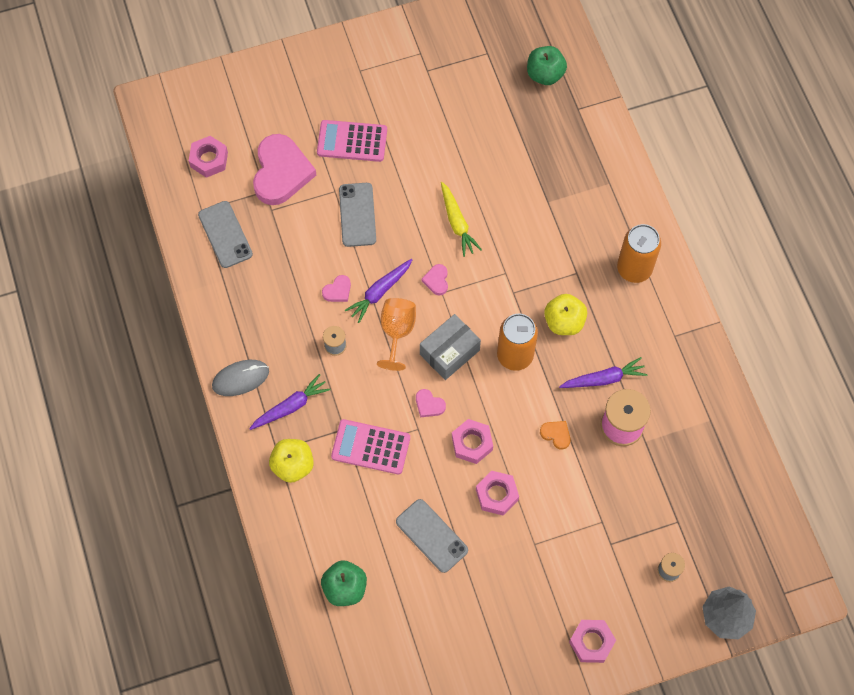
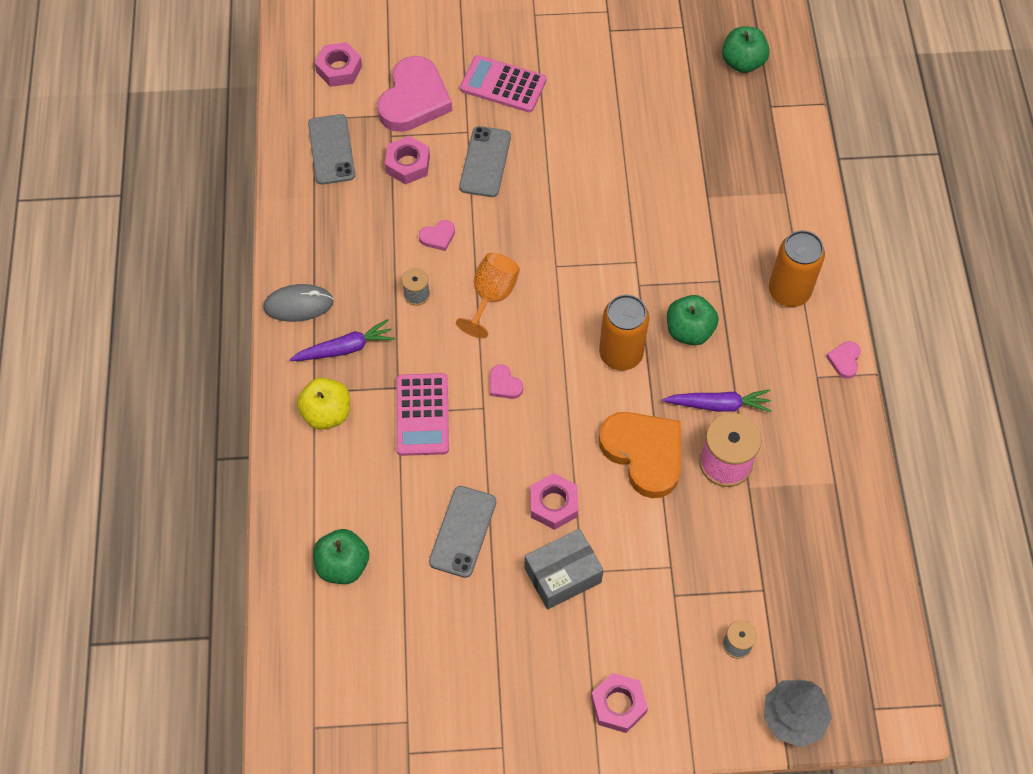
camera: 15 degrees right, 5 degrees down
pink calculator [331,419,410,474] -> pink calculator turned 120 degrees counterclockwise [396,373,449,456]
purple carrot [345,259,413,323] -> none
grey phone [396,499,468,573] -> grey phone turned 45 degrees clockwise [429,486,496,578]
grey box [420,314,481,380] -> grey box moved to [525,529,604,610]
pink heart [422,264,448,296] -> pink heart moved to [826,341,861,379]
yellow carrot [441,182,482,257] -> none
pink nut [452,419,493,464] -> pink nut moved to [385,136,430,185]
orange heart [540,421,571,450] -> orange heart [599,412,681,498], size x2.38
yellow apple [544,294,587,335] -> green apple [667,295,718,345]

